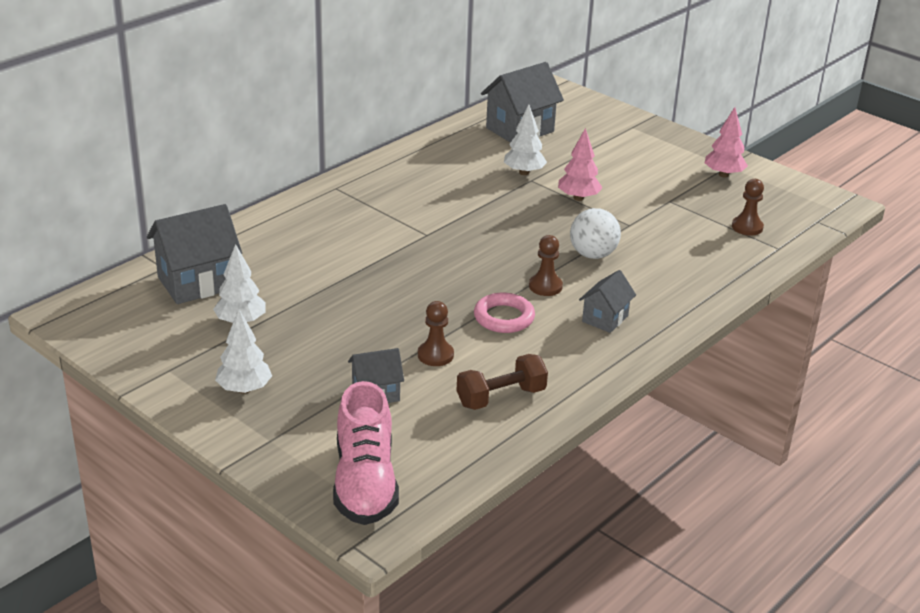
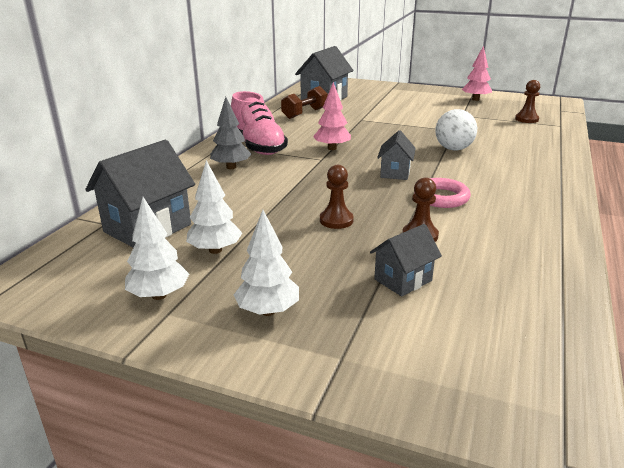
camera: 20 degrees left, 5 degrees down
pink shoe [333,381,399,525] -> pink shoe moved to [231,91,288,155]
brown dumbbell [457,354,548,410] -> brown dumbbell moved to [281,86,328,119]
white tree [504,105,547,175] -> white tree moved to [125,197,189,300]
brown pawn [529,235,563,296] -> brown pawn moved to [320,165,354,229]
pink tree [558,128,603,201] -> pink tree moved to [313,82,351,150]
grey house [579,270,636,333] -> grey house moved to [377,130,416,180]
none -> grey tree [210,97,251,169]

